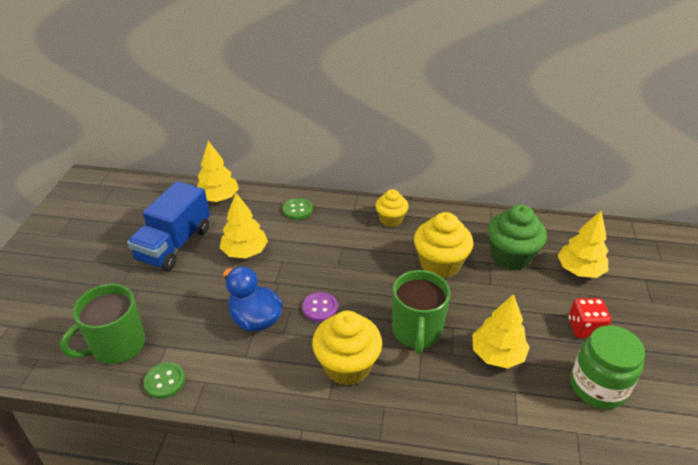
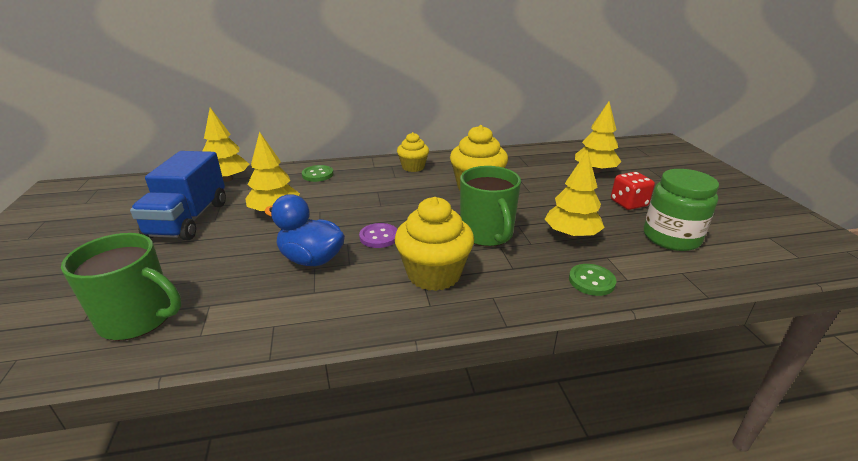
camera: 20 degrees left, 10 degrees down
green mug [60,284,145,364] -> green mug turned 105 degrees counterclockwise [61,233,181,341]
green button [144,362,185,399] -> green button moved to [569,264,616,296]
green cupcake [488,204,547,270] -> none

